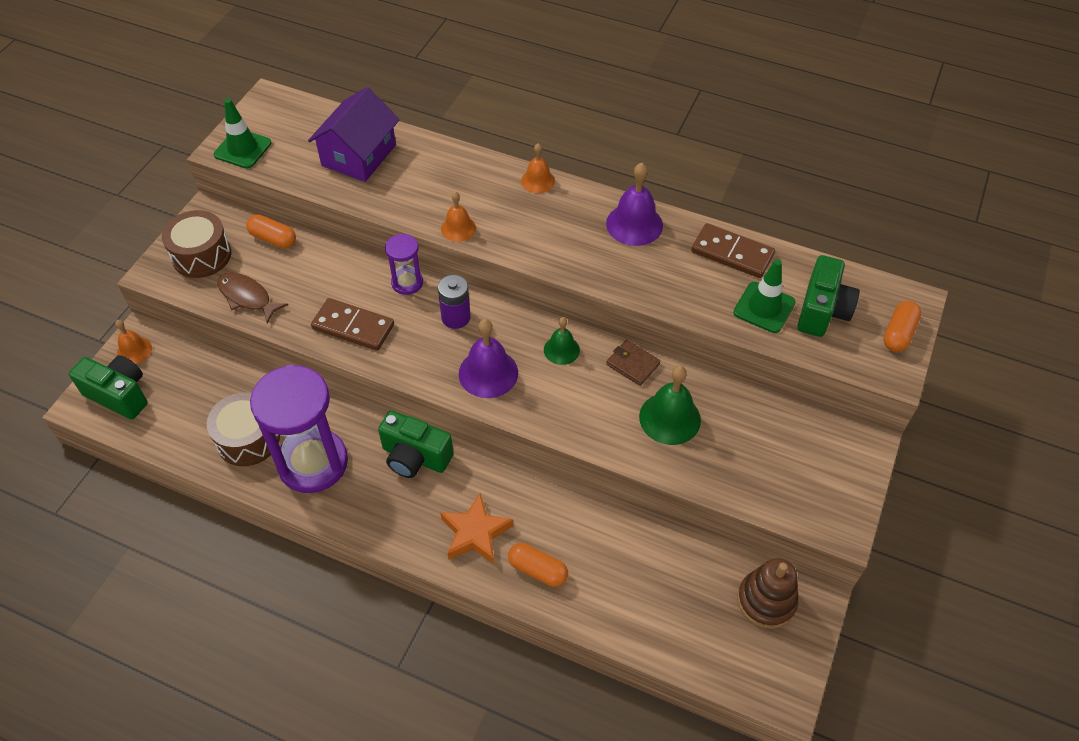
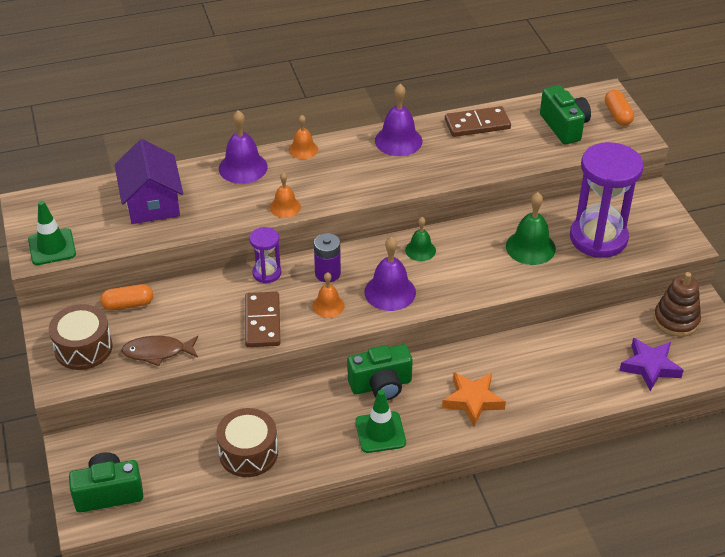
camera: 40 degrees left, 10 degrees down
orange bell [115,320,152,364] -> orange bell moved to [312,272,345,318]
purple hourglass [250,365,348,493] -> purple hourglass moved to [570,142,643,258]
brown domino [311,298,394,351] -> brown domino turned 75 degrees counterclockwise [245,292,281,347]
orange capsule [508,543,568,587] -> none
brown wallet [606,340,661,386] -> none
green traffic cone [733,259,796,333] -> green traffic cone moved to [355,390,406,453]
none -> purple bell [219,110,268,184]
none -> purple star [619,338,684,391]

